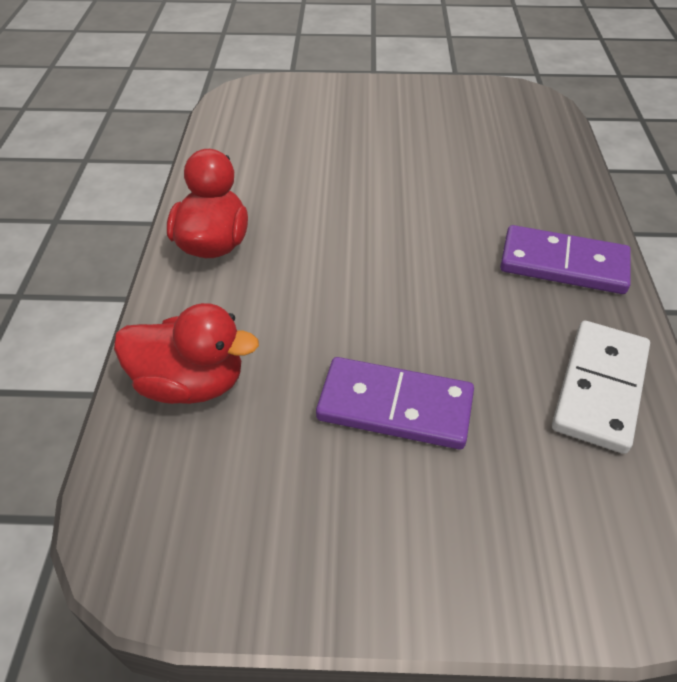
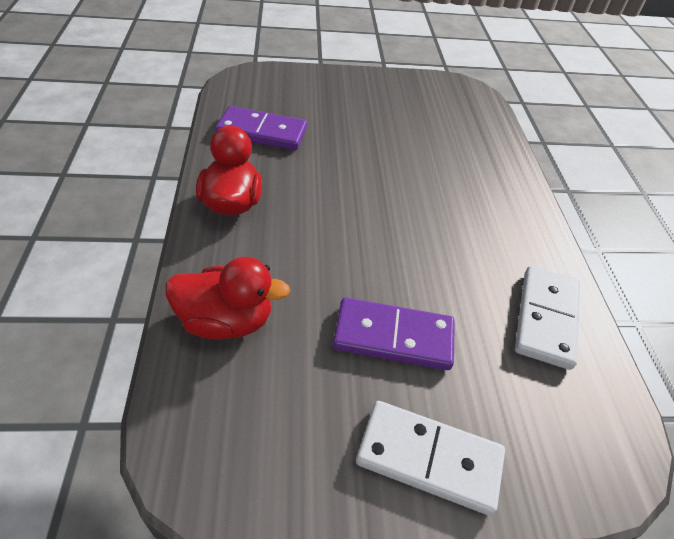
camera: 10 degrees left, 0 degrees up
purple domino [500,225,631,294] -> purple domino moved to [215,106,307,150]
none -> white domino [356,401,505,516]

